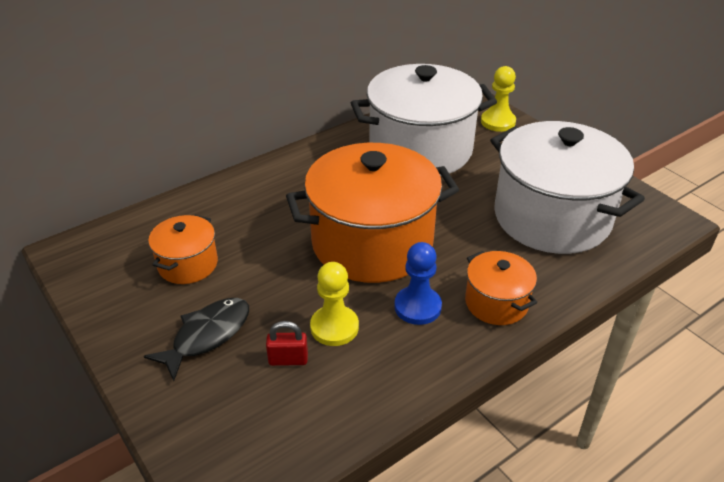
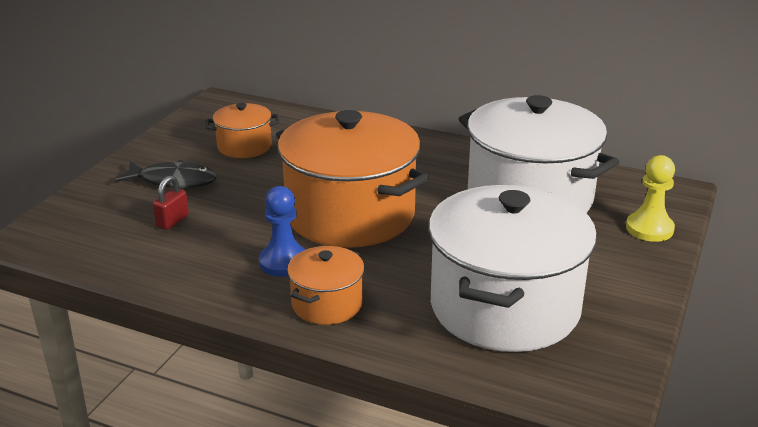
camera: 60 degrees right, 10 degrees down
red padlock [266,321,308,366] -> red padlock turned 60 degrees clockwise [153,176,189,230]
yellow pawn [310,262,359,346] -> none

